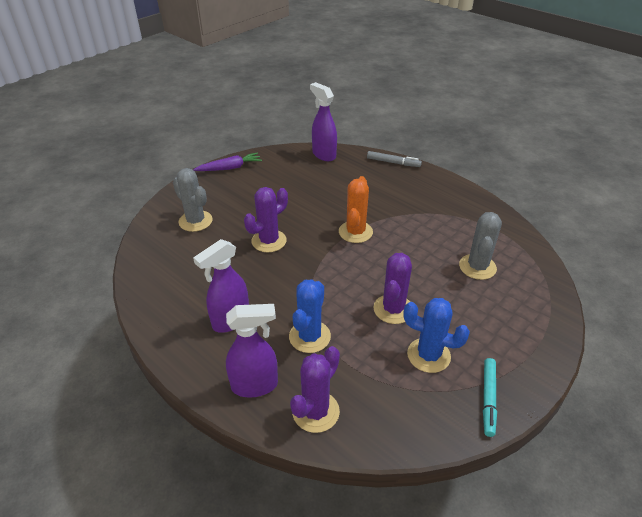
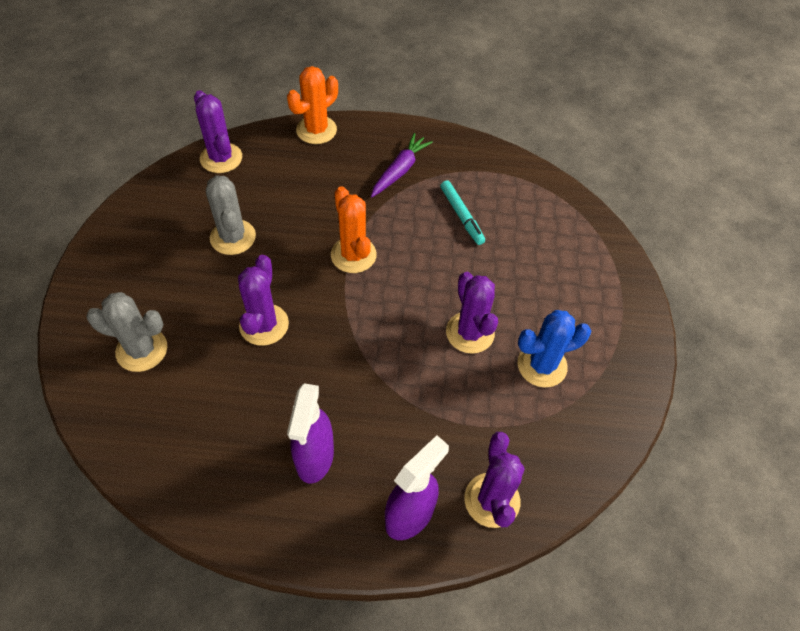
camera: 40 degrees left, 15 degrees up
purple carrot [193,152,262,171] -> purple carrot moved to [371,133,433,197]
blue cactus [289,279,331,353] -> none
purple spray bottle [310,82,337,161] -> purple cactus [194,90,242,173]
grey marker [367,151,422,167] -> orange cactus [287,66,338,144]
grey cactus [459,212,502,280] -> grey cactus moved to [206,175,256,255]
turquoise marker [483,358,497,437] -> turquoise marker moved to [440,180,485,245]

